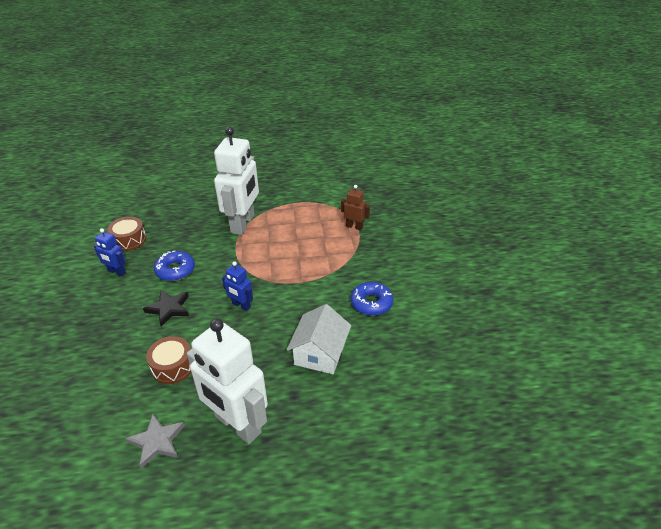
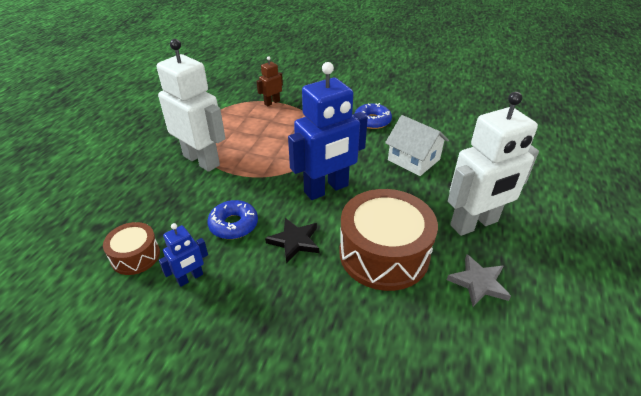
camera: 65 degrees left, 0 degrees up
brown drum [146,336,191,384] -> brown drum [339,189,438,291], size x1.92
blue robot [222,261,253,311] -> blue robot [288,62,368,200], size x2.15

